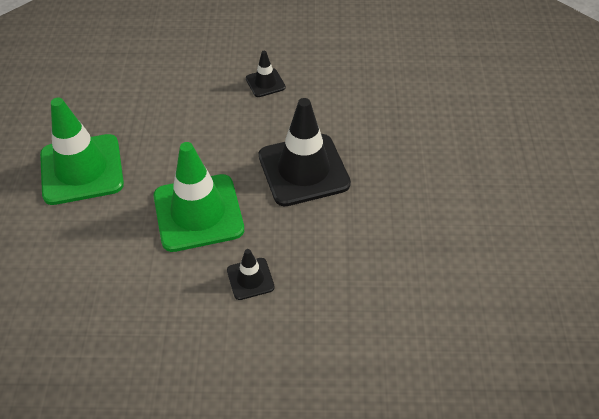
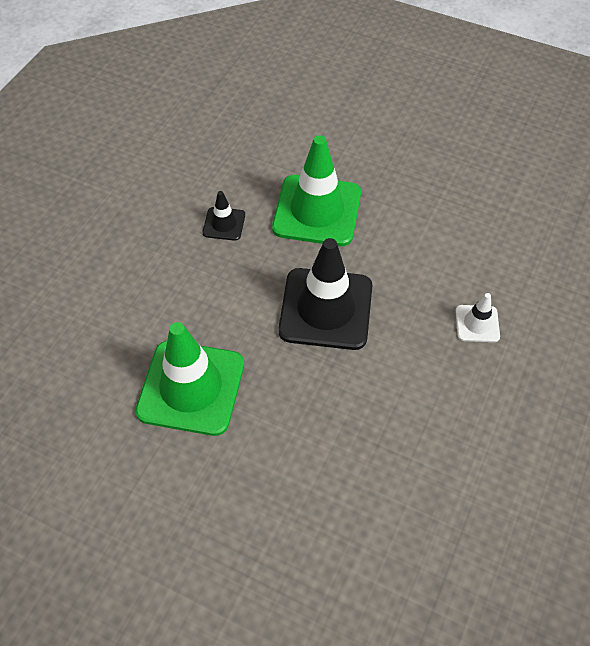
camera: 115 degrees right, 5 degrees up
green traffic cone [40,98,124,205] -> green traffic cone moved to [135,322,244,436]
black traffic cone [246,51,286,97] -> white traffic cone [455,293,500,342]

